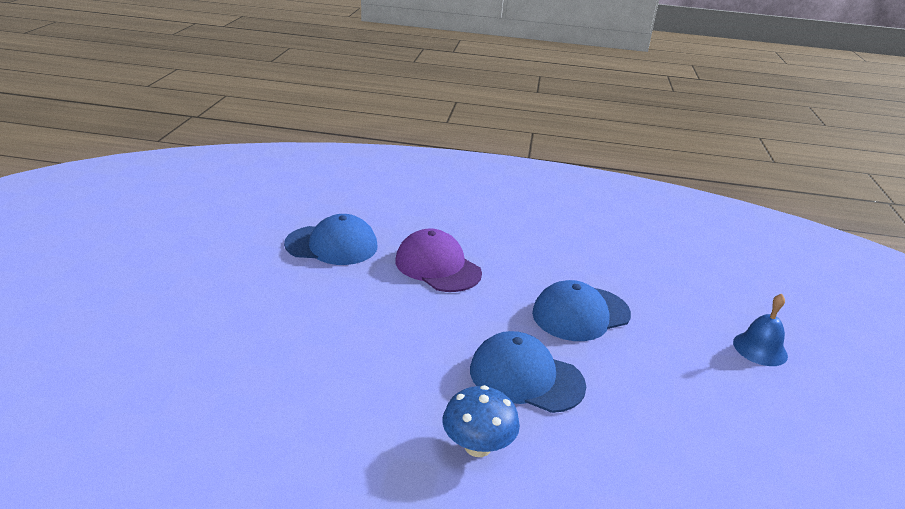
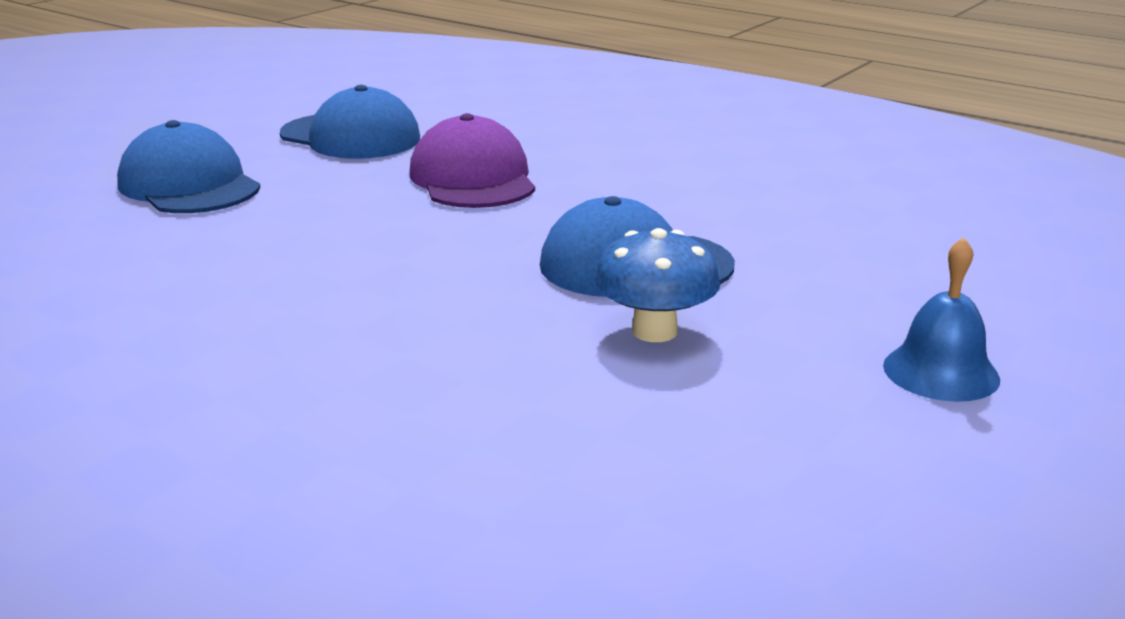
camera: 30 degrees right, 5 degrees down
blue mushroom [443,385,520,457] -> blue mushroom moved to [594,228,720,342]
blue cap [470,331,586,413] -> blue cap moved to [117,120,260,213]

